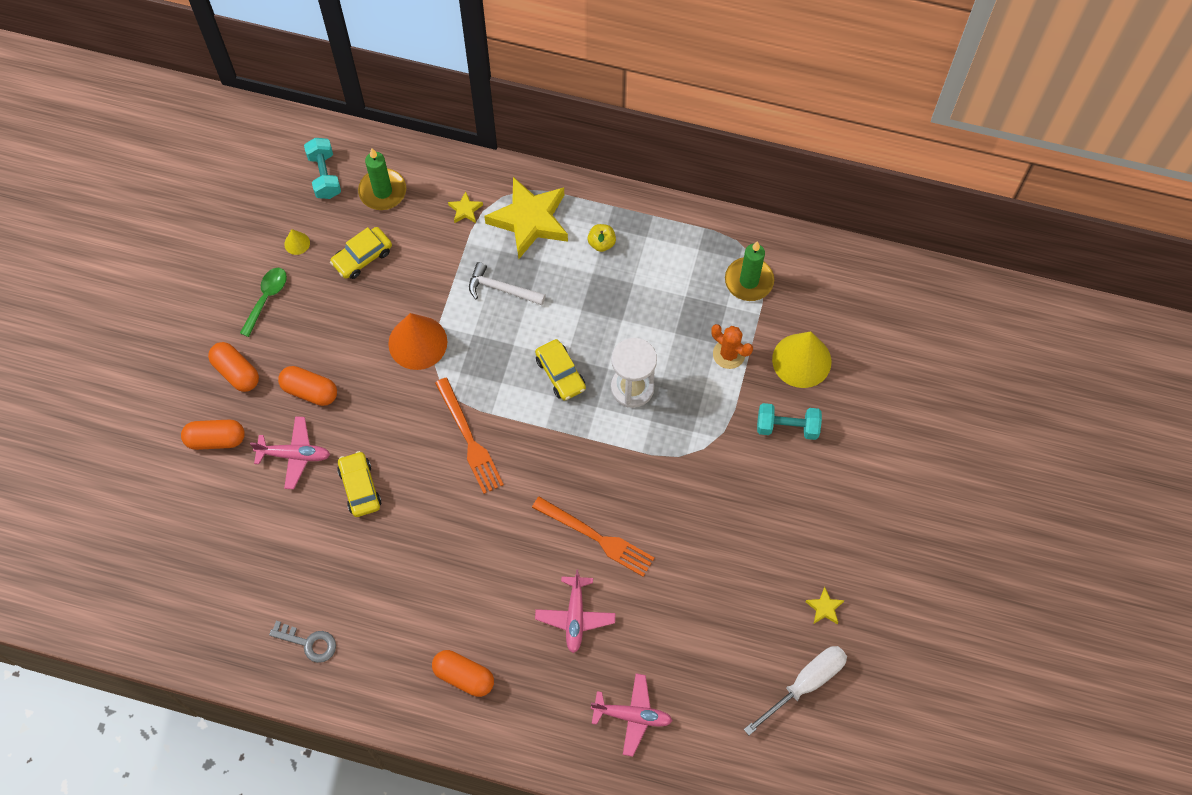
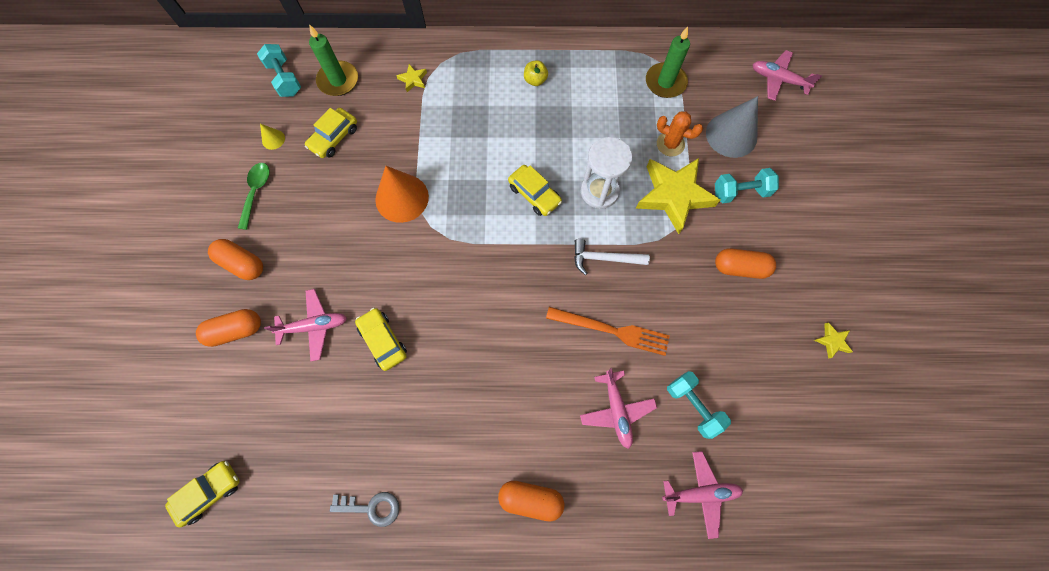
camera: 15 degrees left, 5 degrees up
orange capsule [278,366,337,406] -> orange capsule moved to [715,248,776,279]
orange fork [435,378,504,494] -> none
white hammer [469,262,546,305] -> white hammer moved to [574,239,650,275]
yellow star [484,177,568,259] -> yellow star moved to [636,158,720,234]
white screwdriver [744,646,847,735] -> none
yellow cone [772,332,831,388] -> grey cone [706,96,758,158]
none -> yellow car [165,461,240,527]
none -> turquoise dumbbell [667,371,731,439]
none -> pink plane [753,50,822,101]

